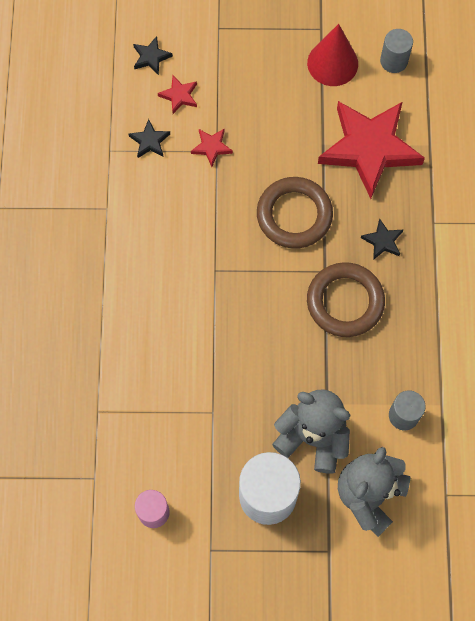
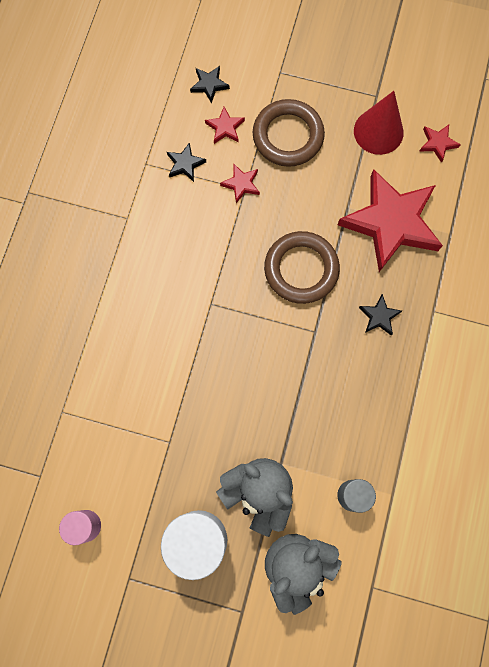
camera: 15 degrees right, 5 degrees up
brown ring [307,262,385,337] -> brown ring moved to [253,99,325,167]
grey cylinder [380,29,413,73] -> red star [420,125,461,163]

